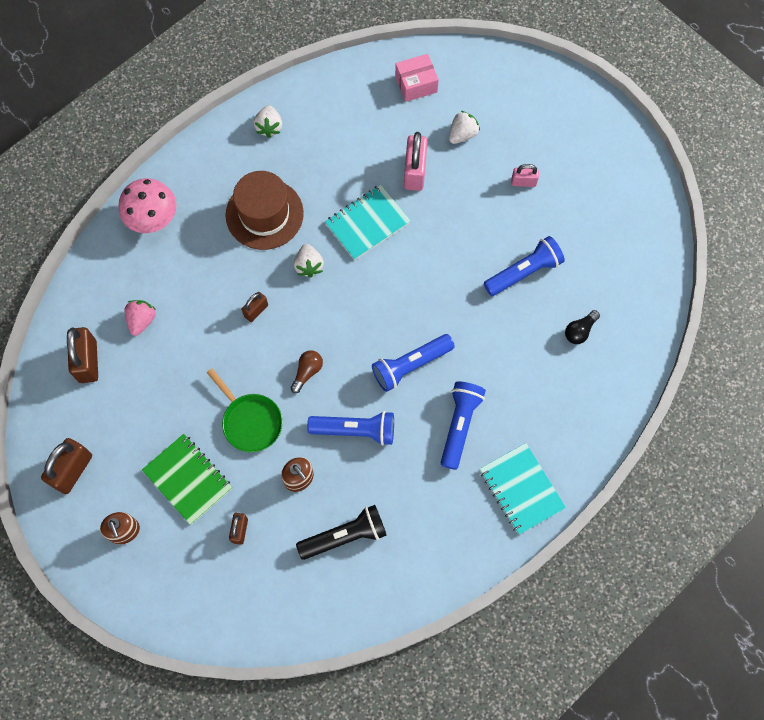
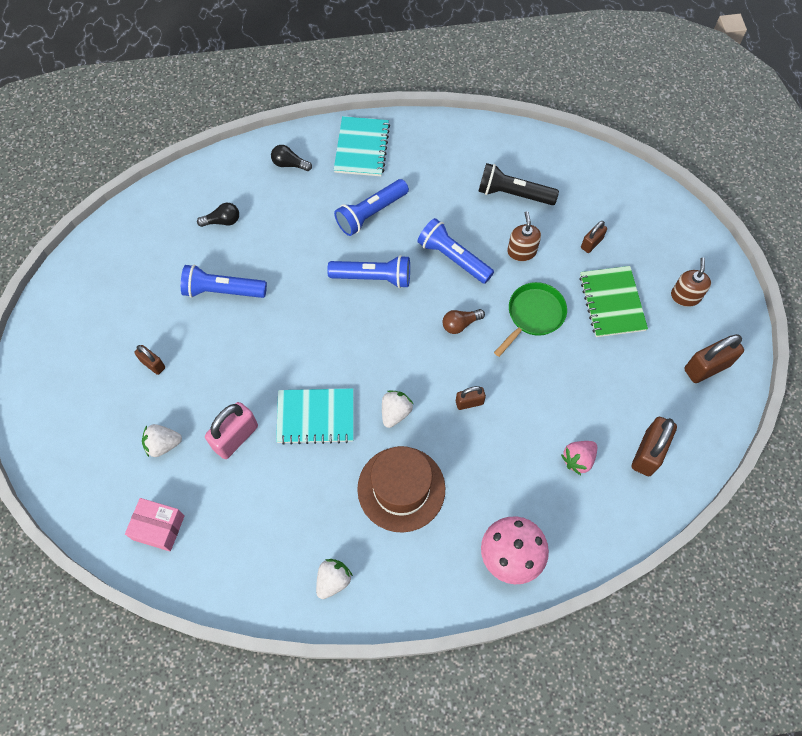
camera: 145 degrees left, 5 degrees down
green pan [207,368,283,452] -> green pan turned 45 degrees clockwise [494,282,567,357]
pink padlock [512,164,539,187] -> brown padlock [134,345,165,375]
none -> black light bulb [271,145,312,171]

